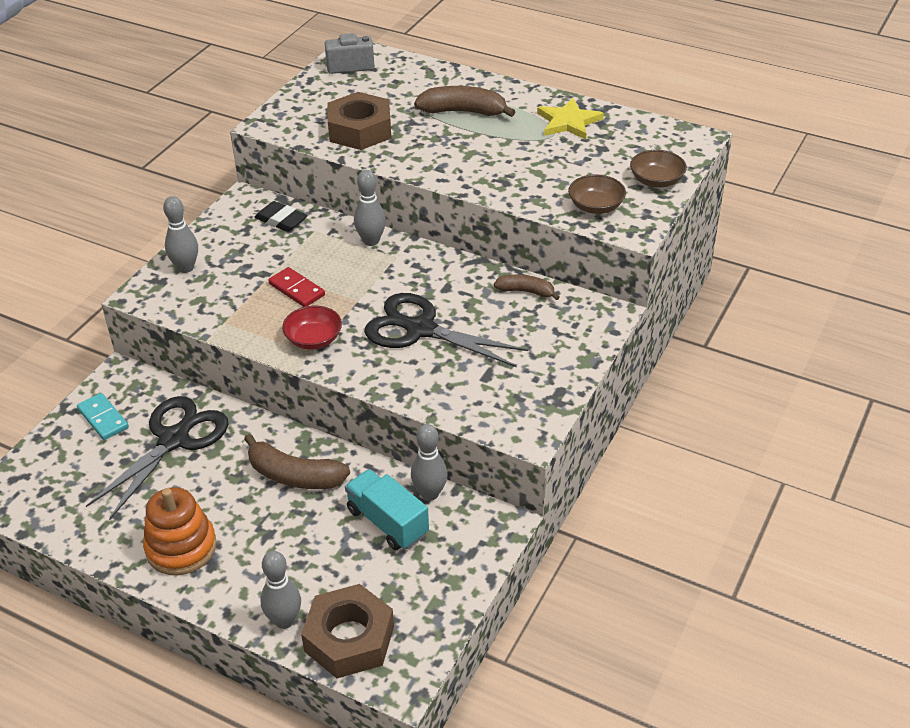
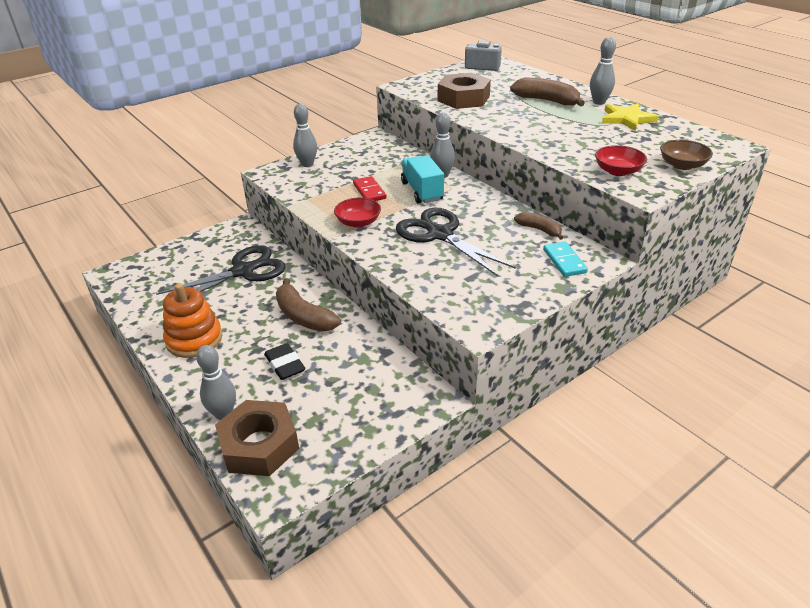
camera: 25 degrees right, 5 degrees down
turquoise domino [77,393,129,440] -> turquoise domino moved to [543,242,588,277]
black eraser [254,201,307,232] -> black eraser moved to [264,343,306,380]
turquoise truck [345,469,429,550] -> turquoise truck moved to [401,156,444,203]
grey bowling pin [411,424,448,501] -> grey bowling pin moved to [590,37,616,105]
brown bowl [568,174,626,214] -> red bowl [595,145,647,176]

